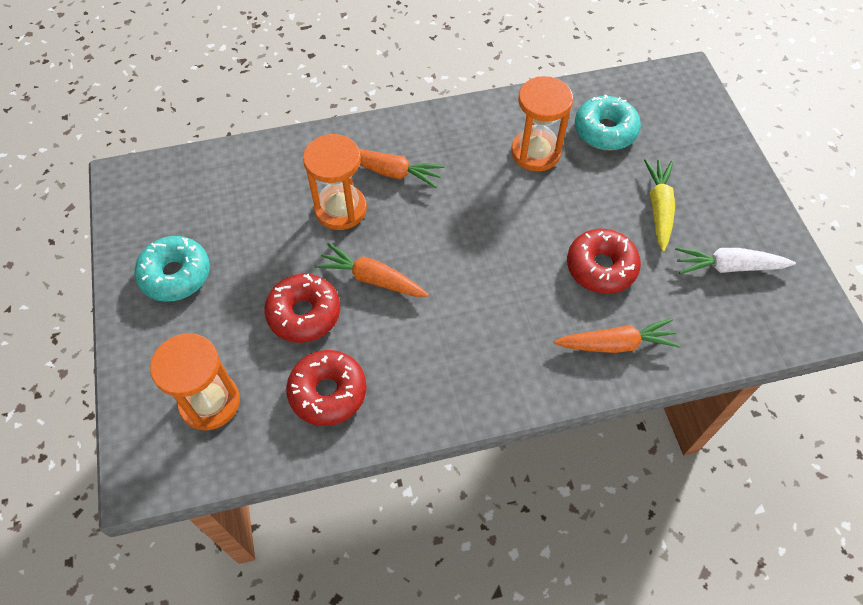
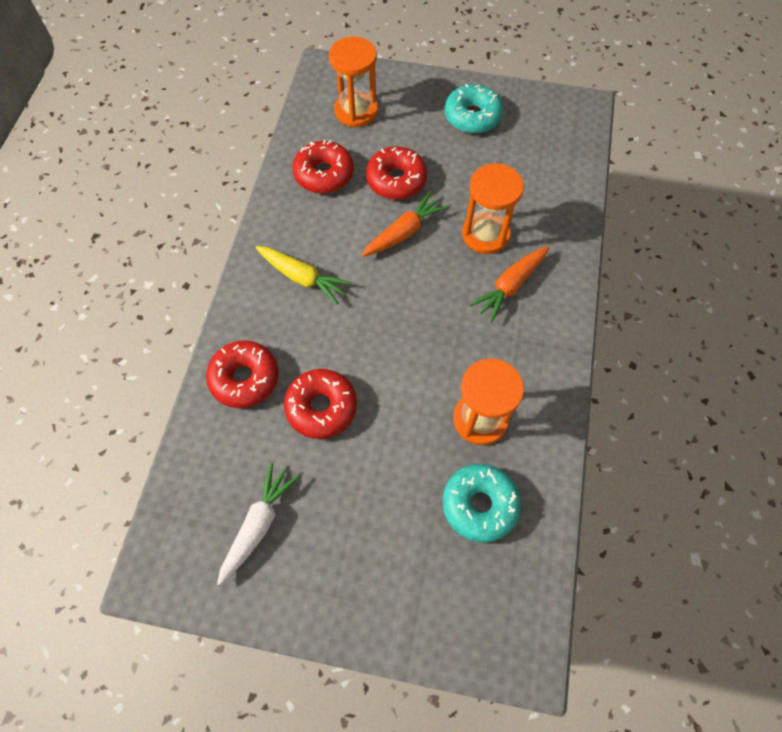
camera: 115 degrees right, 5 degrees up
orange carrot [554,318,681,353] -> red donut [206,341,279,408]
yellow carrot [644,159,675,252] -> yellow carrot moved to [256,246,352,304]

